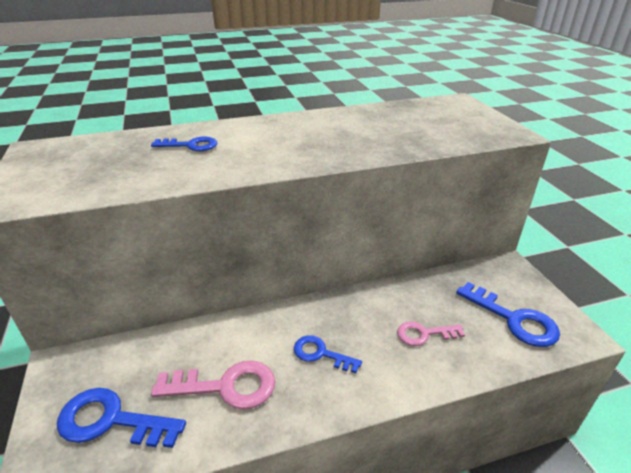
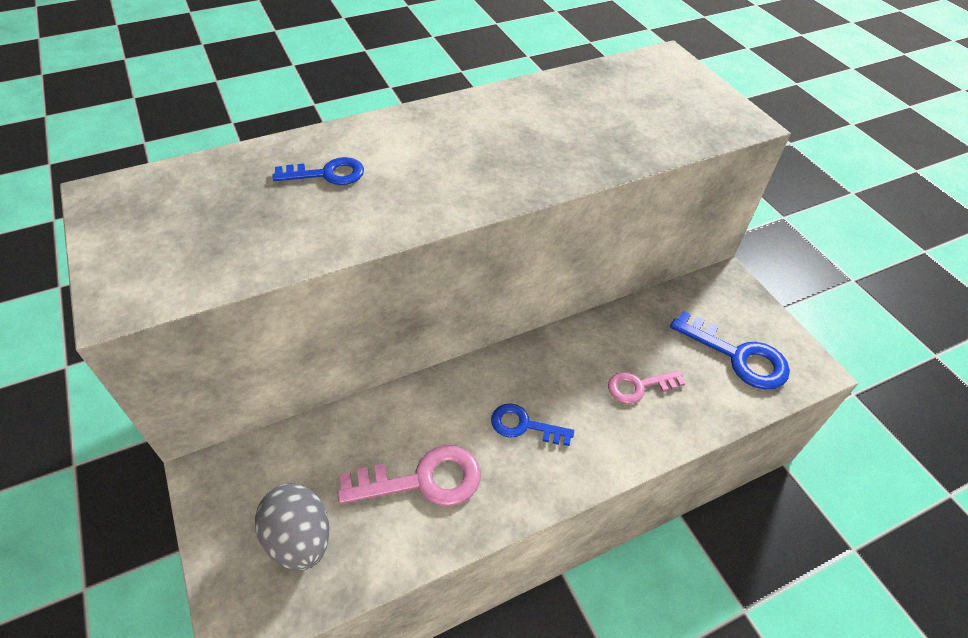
camera: 10 degrees left, 15 degrees up
blue key [57,388,186,448] -> grey egg [255,484,329,571]

